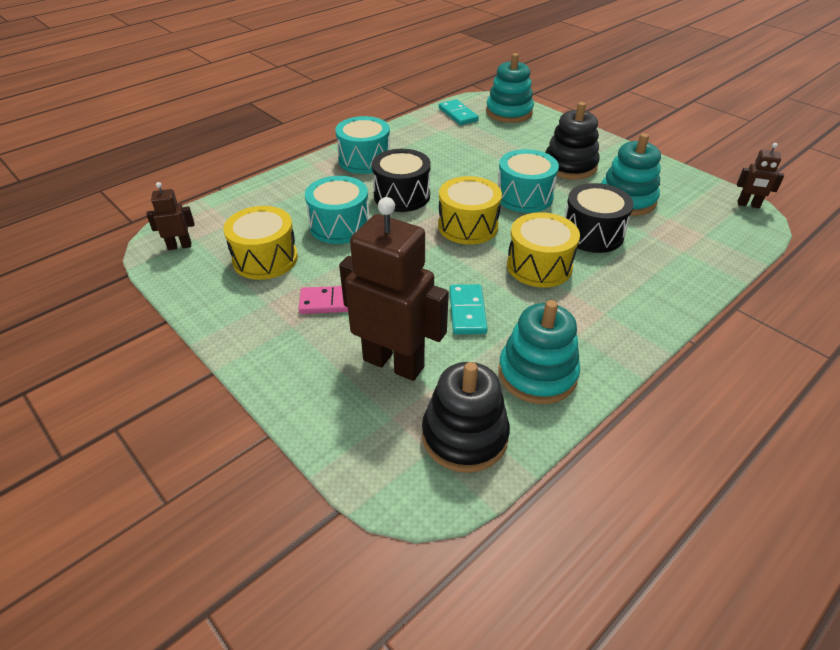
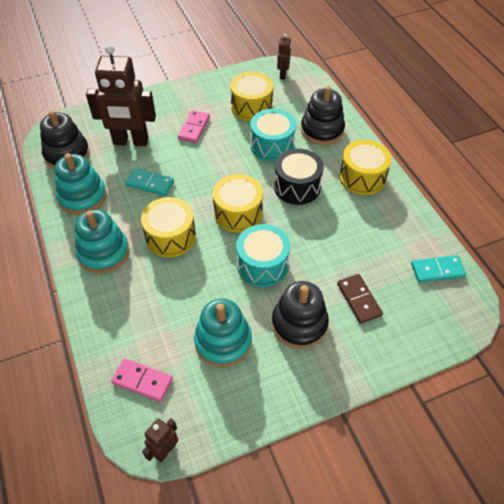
camera: 110 degrees right, 10 degrees up
turquoise drum [335,116,390,174] -> yellow drum [339,140,392,195]
brown robot [339,197,449,381] -> brown robot turned 45 degrees clockwise [86,45,156,146]
turquoise stacking toy [486,53,534,123] -> turquoise stacking toy moved to [75,210,129,273]
black drum [565,183,634,253] -> none
none -> pink domino [111,358,173,402]
none -> black stacking toy [301,86,345,145]
none -> brown domino [337,274,383,324]

